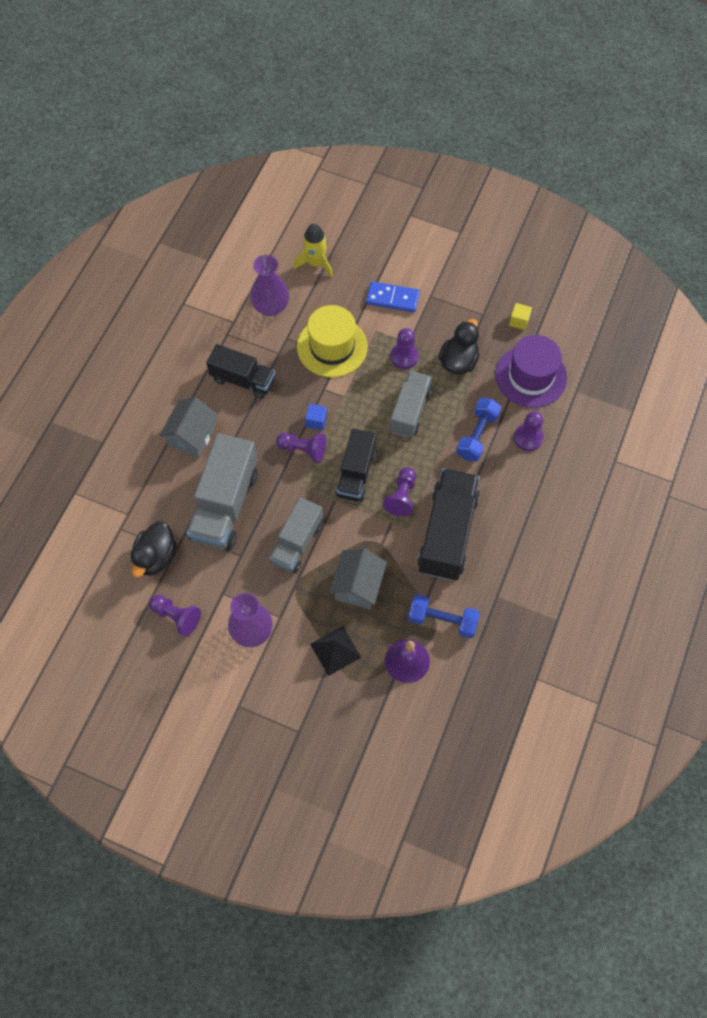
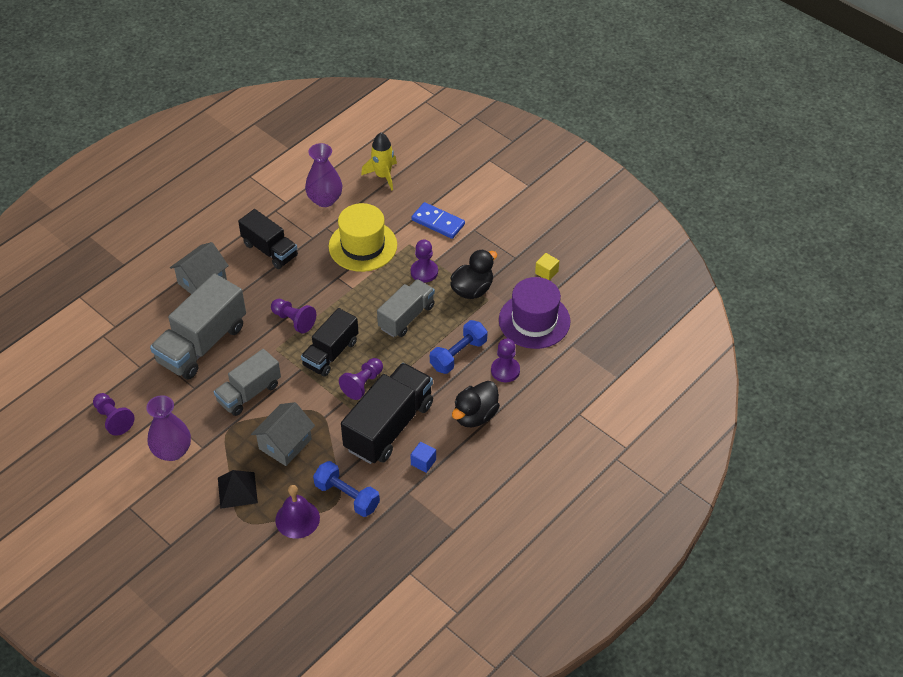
camera: 20 degrees right, 15 degrees down
black duck [131,521,177,577] -> black duck moved to [452,381,500,427]
blue cube [305,404,327,430] -> blue cube moved to [410,442,436,473]

